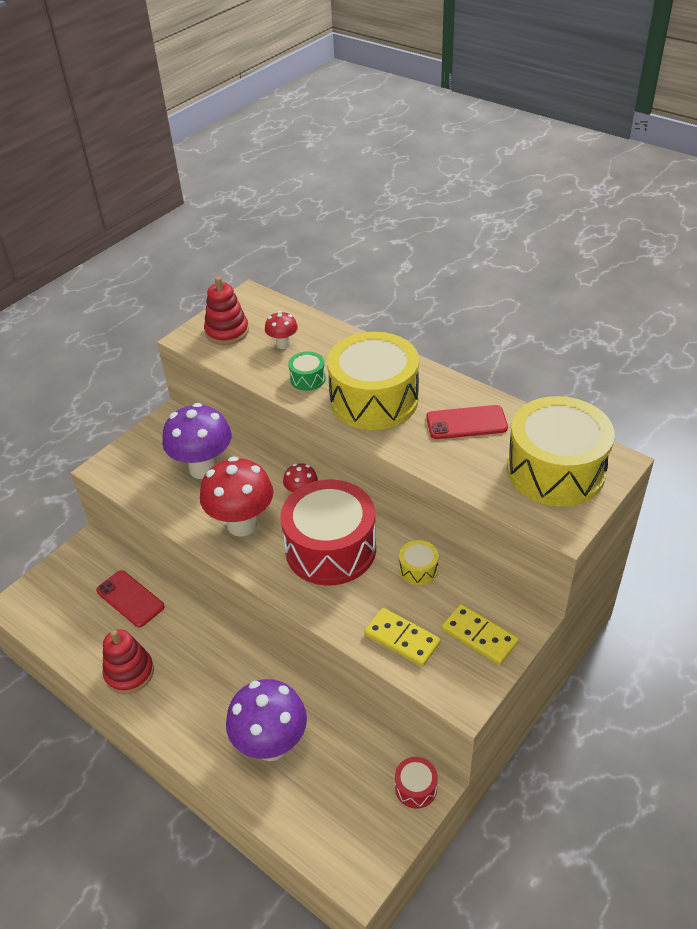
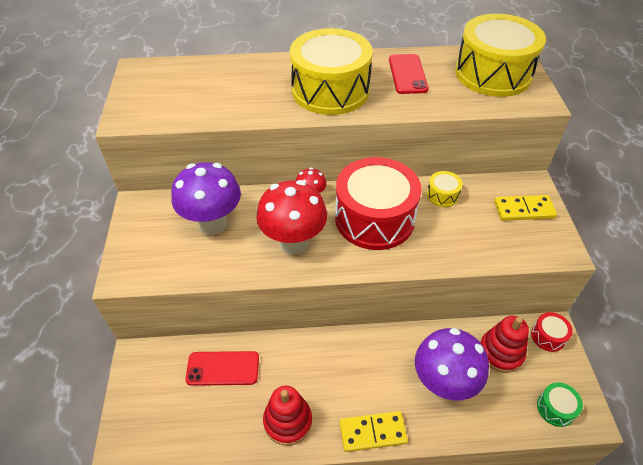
camera: 45 degrees left, 5 degrees up
red stacking toy [204,277,249,345] -> red stacking toy moved to [480,316,529,373]
red mushroom [265,311,298,349] -> none
green drum [288,351,326,391] -> green drum moved to [537,382,583,427]
yellow domino [364,608,441,667] -> yellow domino moved to [340,411,408,452]
red phone [426,405,508,439] -> red phone turned 45 degrees counterclockwise [389,54,429,94]

